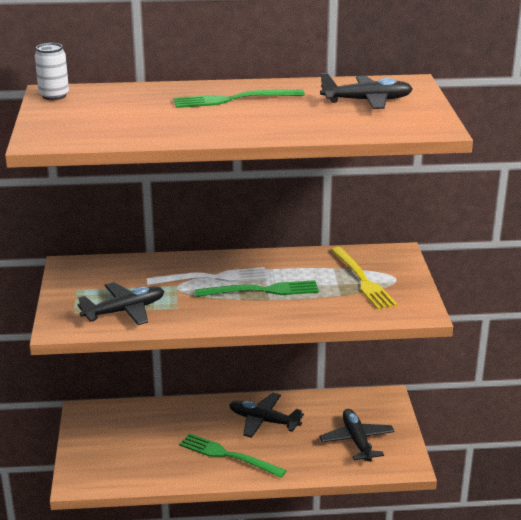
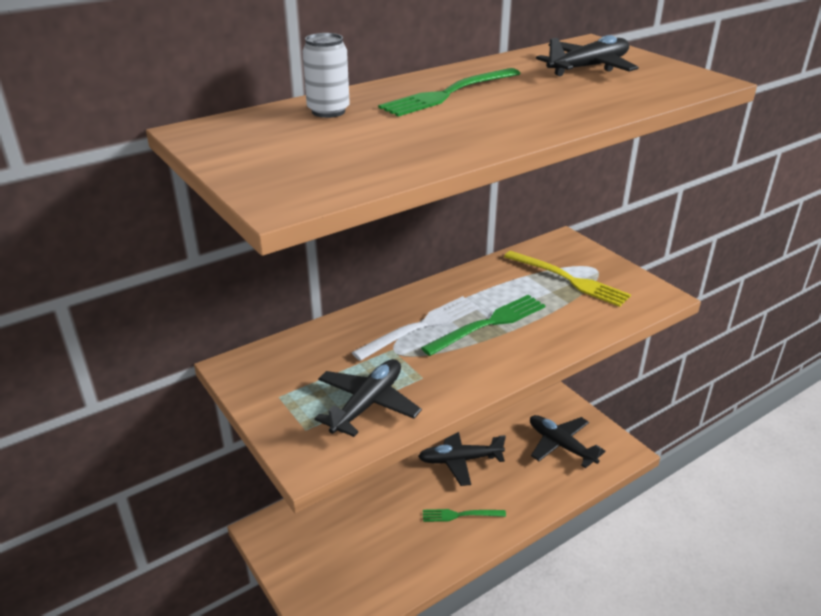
camera: 30 degrees left, 5 degrees up
white can [35,43,69,100] -> white can moved to [302,33,350,118]
green fork [179,433,287,478] -> green fork [423,509,506,522], size x0.63

